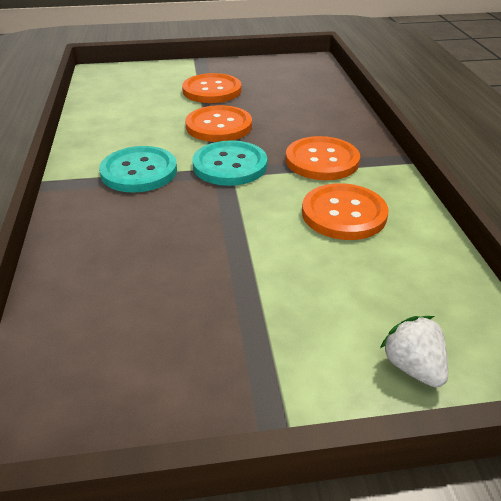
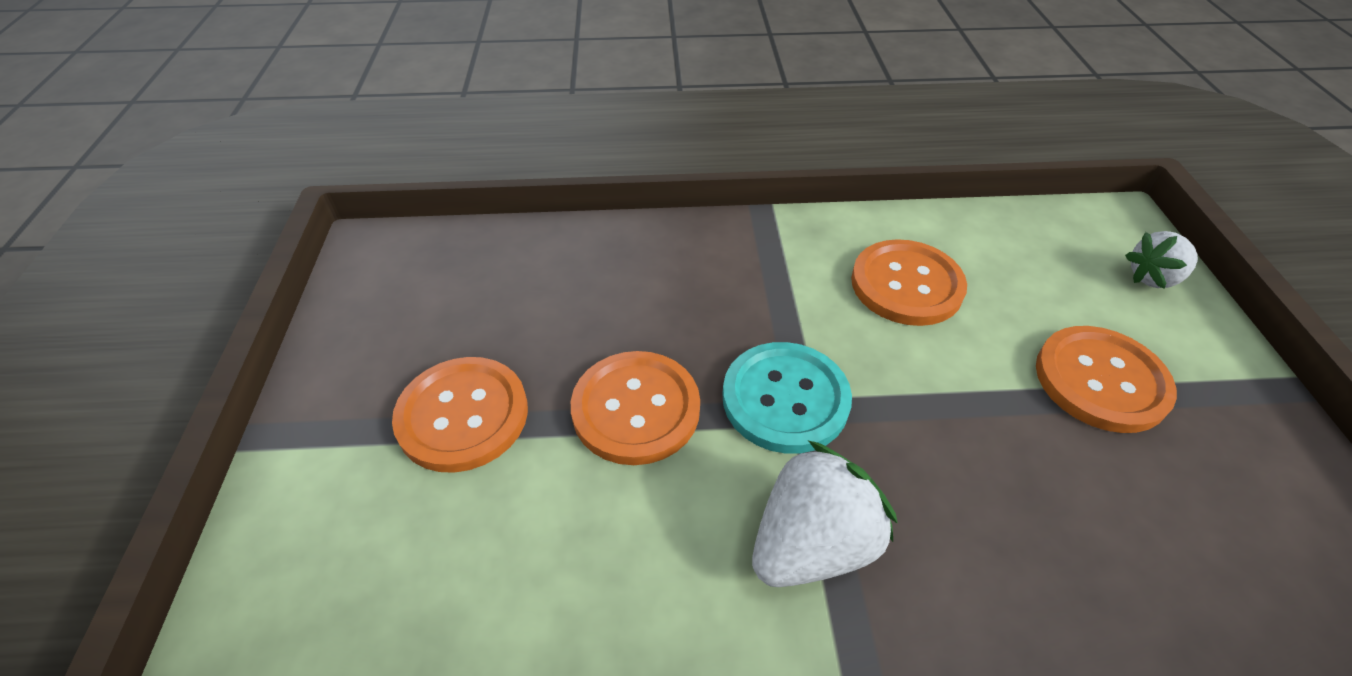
camera: 85 degrees left, 10 degrees up
turquoise button [99,146,177,193] -> white strawberry [752,441,898,587]
orange button [286,136,360,180] -> orange button moved to [1036,326,1177,433]

